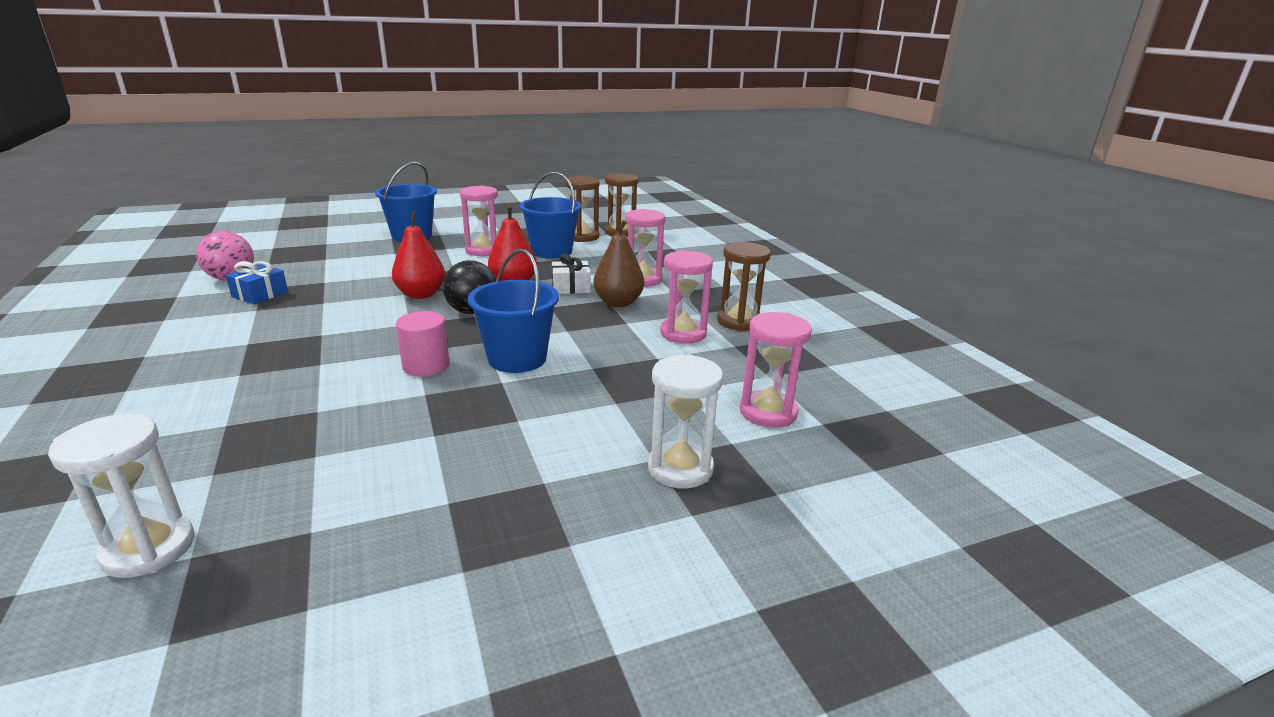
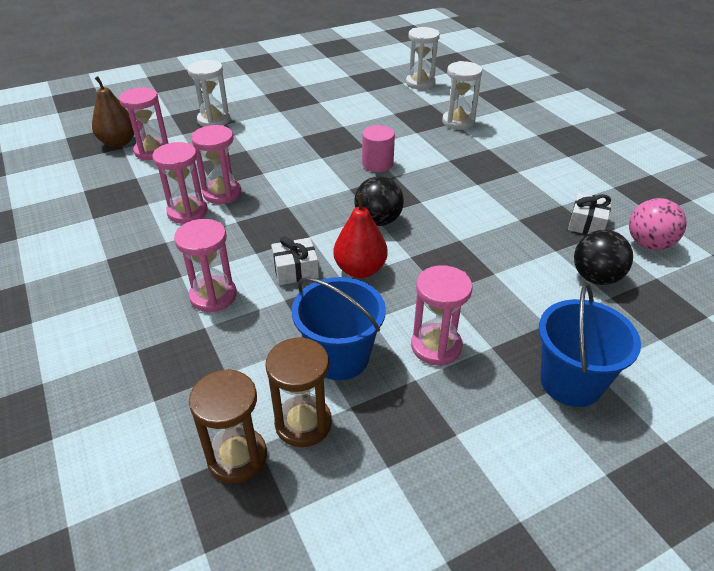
camera: 175 degrees right, 15 degrees up
blue gift [226,261,288,304] -> white gift [568,192,612,235]
red pear [392,211,445,299] -> none
blue bucket [468,249,559,373] -> none
brown pear [593,220,644,307] -> brown pear moved to [92,76,134,147]
brown hourglass [717,242,771,331] -> none
none -> pink hourglass [191,125,242,204]
none -> white hourglass [442,61,482,130]
none -> black ball [574,230,633,285]

